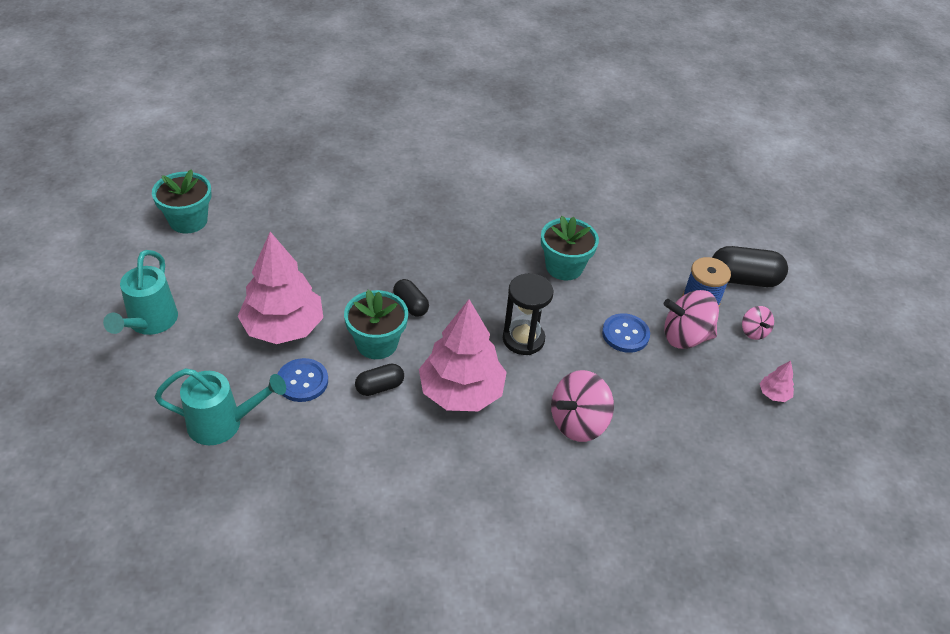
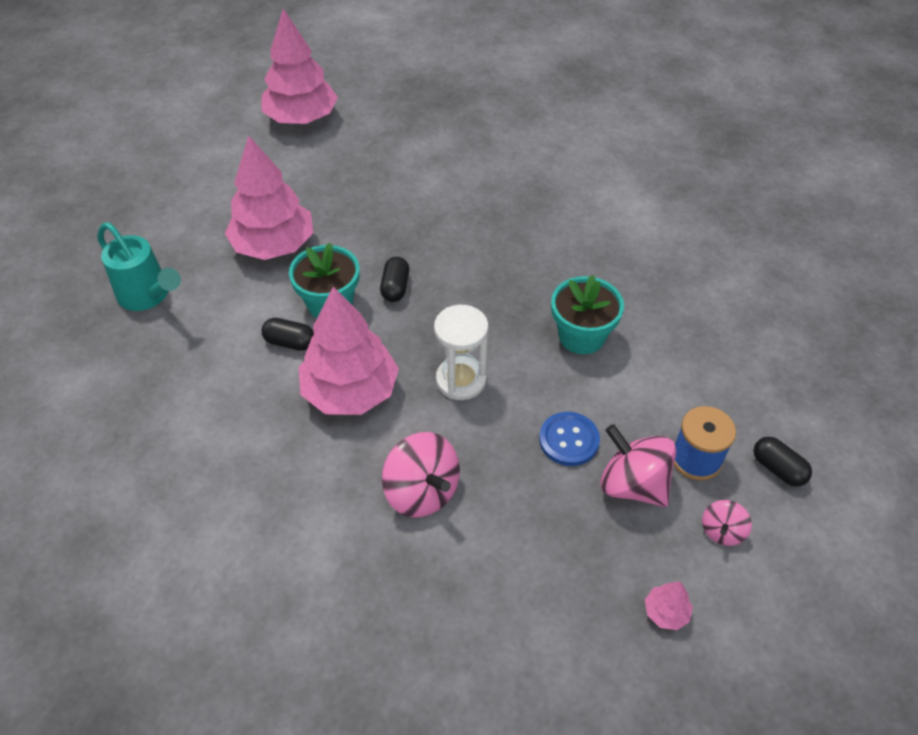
camera: 45 degrees right, 5 degrees up
turquoise watering can [103,250,178,335] -> none
turquoise flower pot [152,169,211,234] -> pink tree [261,9,338,124]
blue button [278,358,328,402] -> none
black hourglass [503,273,554,355] -> white hourglass [434,305,488,400]
pink spinning top [551,370,614,442] -> pink spinning top turned 135 degrees counterclockwise [382,432,460,517]
black capsule [712,246,788,287] -> black capsule [754,437,812,487], size x0.59

